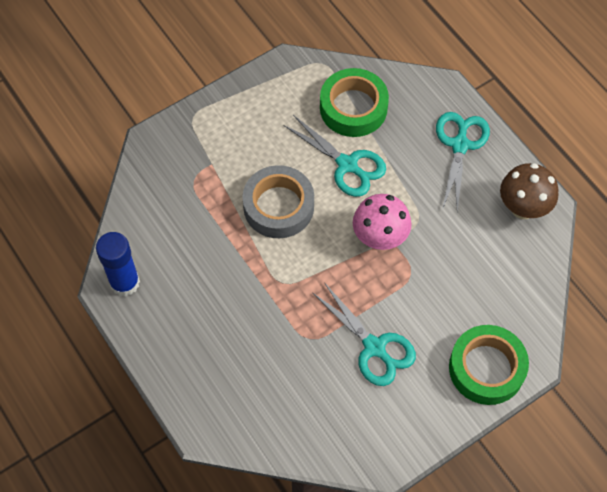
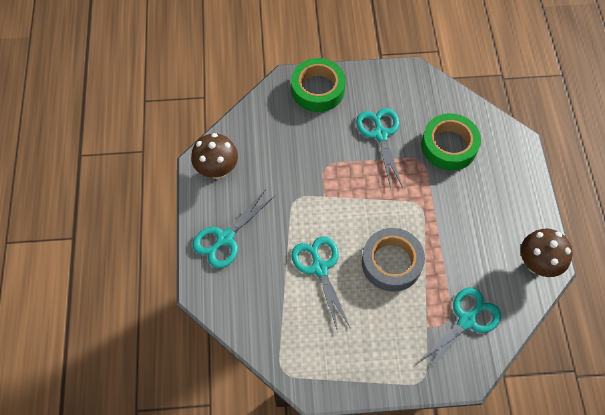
camera: 150 degrees left, 0 degrees up
blue glue stick [96,232,140,297] -> brown mushroom [521,229,572,277]
green tape [320,68,389,137] -> green tape moved to [421,113,481,170]
pink mushroom [353,194,412,250] -> none
none -> turquoise scissors [417,288,501,373]

